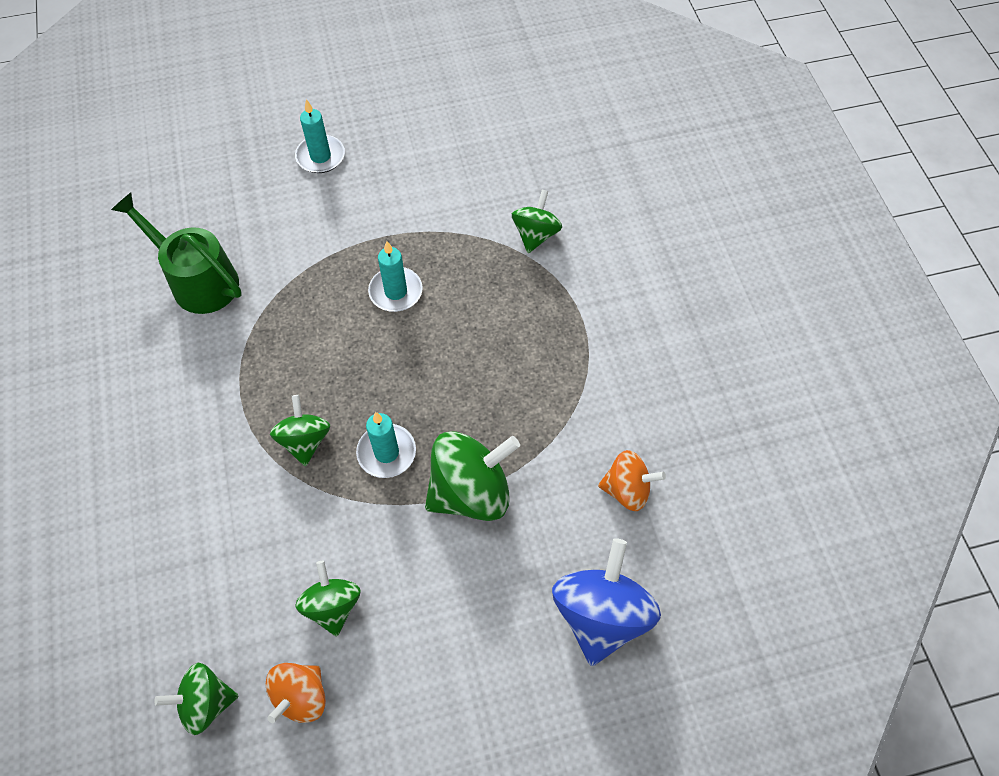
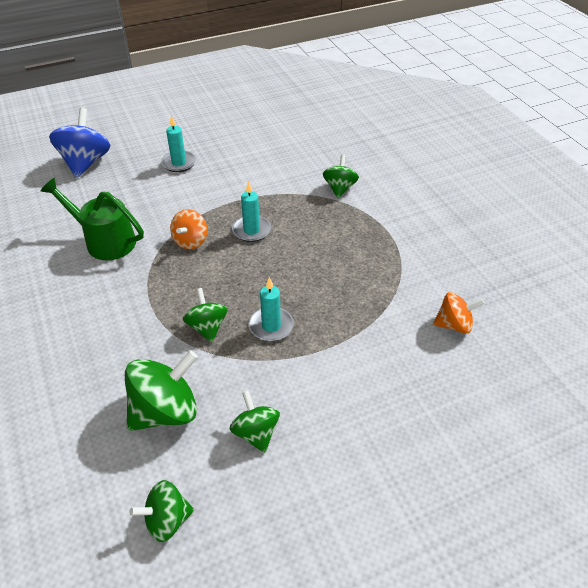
camera: 10 degrees left, 15 degrees down
orange spinning top [265,663,326,723] -> orange spinning top moved to [170,209,207,250]
green spinning top [425,431,520,521] -> green spinning top moved to [125,350,198,431]
blue spinning top [552,538,661,666] -> blue spinning top moved to [49,108,110,178]

